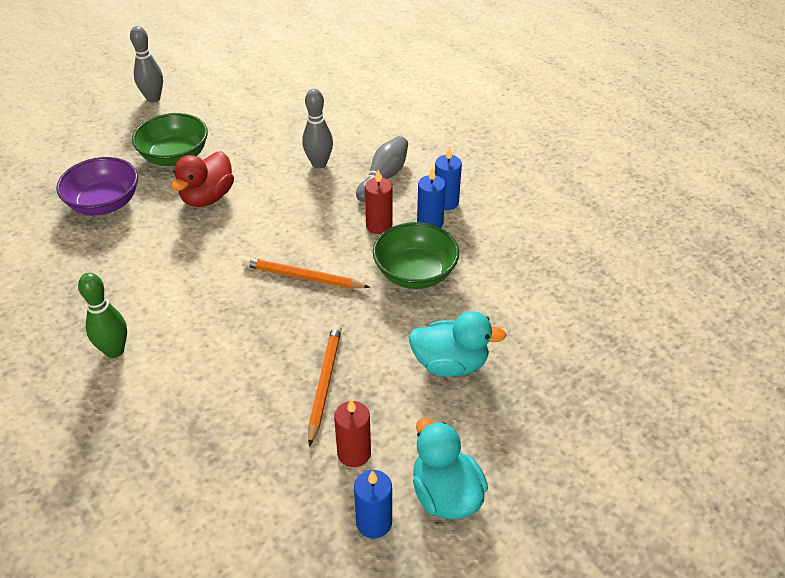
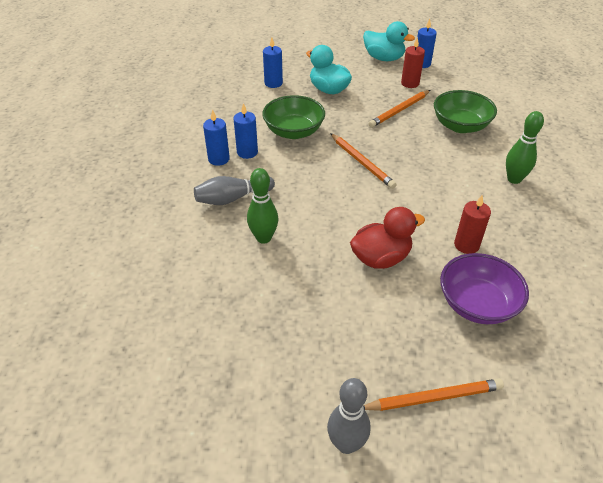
camera: 140 degrees left, 0 degrees up
green bowl [132,113,208,166] -> green bowl moved to [434,90,497,133]
grey bowling pin [302,89,333,169] -> green bowling pin [247,168,278,244]
red candle [365,169,392,234] -> red candle moved to [454,195,491,254]
turquoise duck [413,418,488,519] -> turquoise duck turned 75 degrees counterclockwise [363,21,415,61]
none -> blue candle [263,37,283,88]
none -> orange pencil [363,378,504,411]

